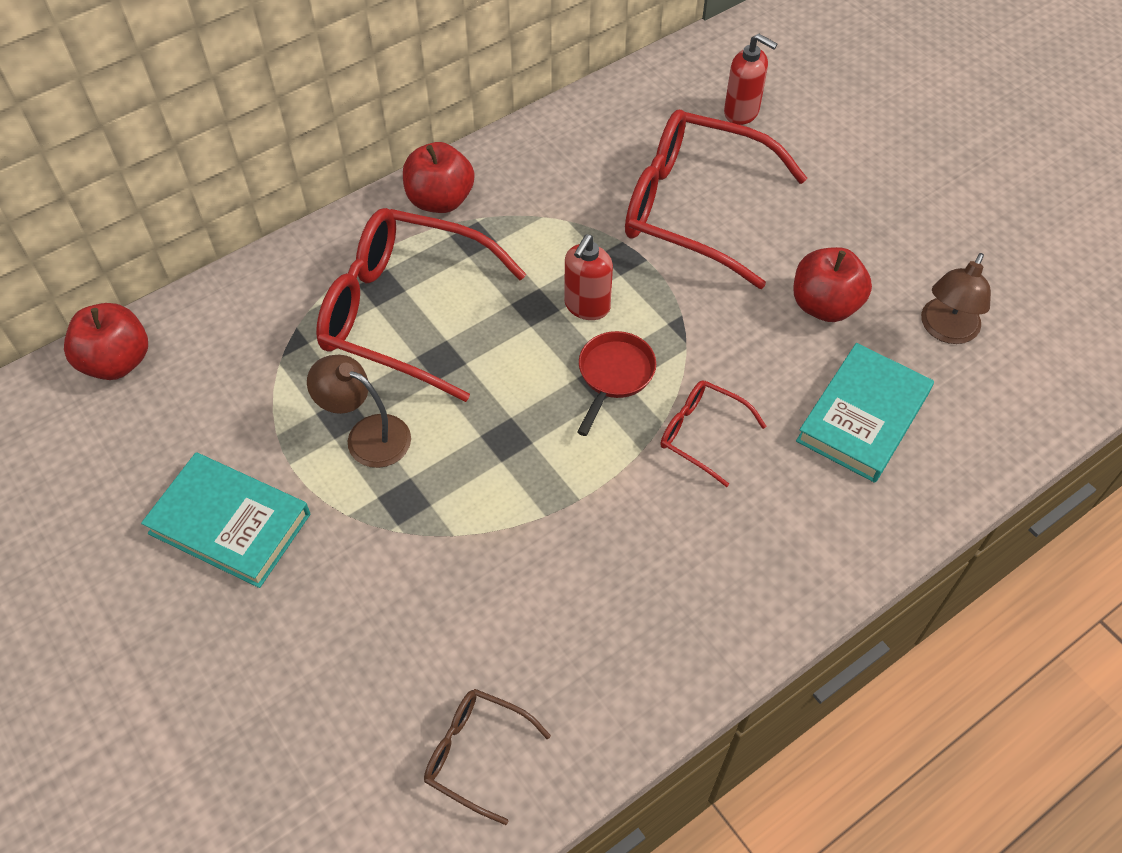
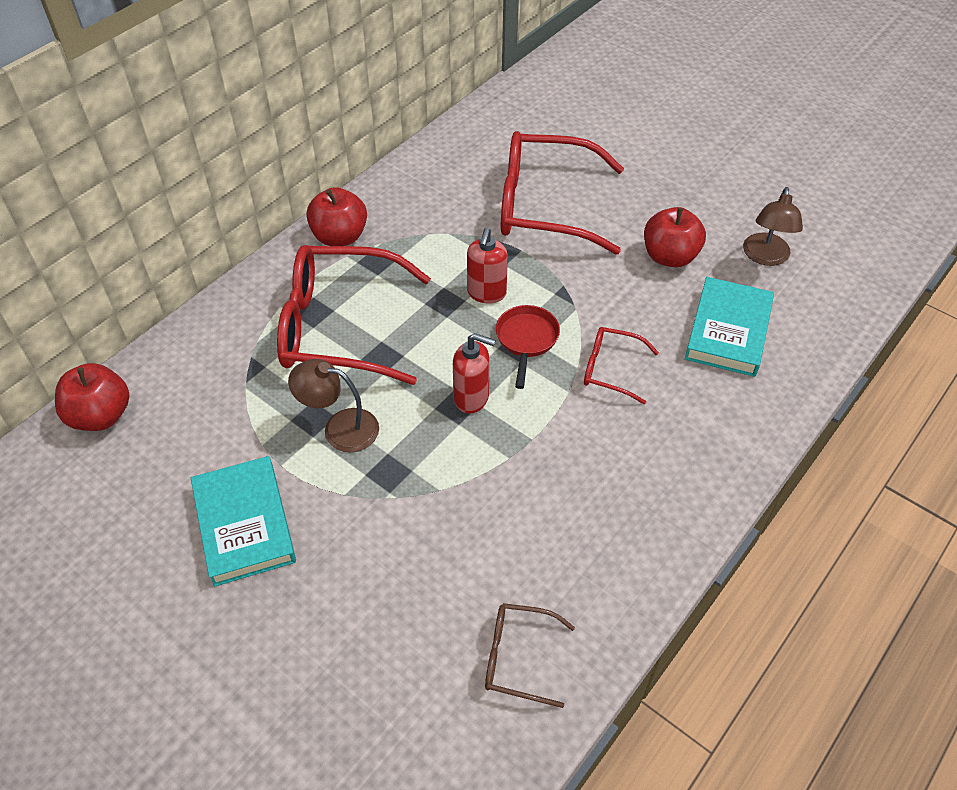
camera: 15 degrees left, 5 degrees down
turquoise book [141,452,310,588] -> turquoise book turned 60 degrees clockwise [191,456,296,587]
red soap dispenser [724,34,777,125] -> red soap dispenser moved to [453,333,496,414]

